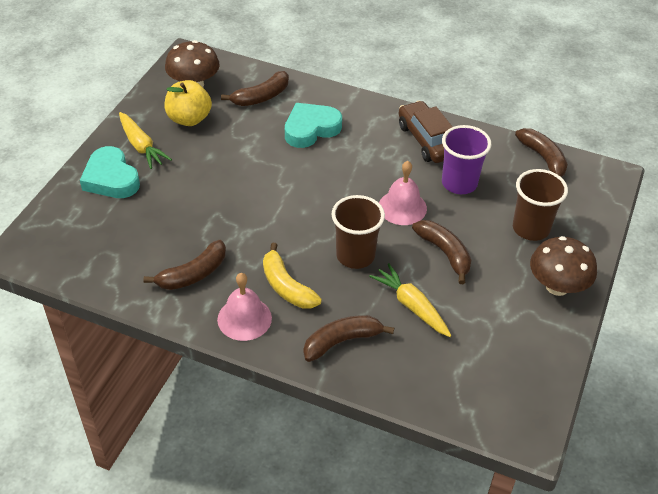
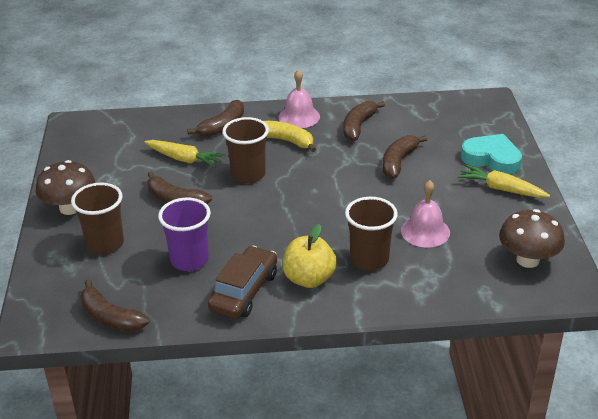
camera: 155 degrees right, 10 degrees down
yellow apple [165,80,212,126] -> yellow apple moved to [283,224,337,288]
brown banana [221,71,289,106] -> brown banana moved to [383,135,427,179]
turquoise heart [285,103,342,148] -> brown cup [345,197,398,271]
pink bell [379,161,427,225] -> pink bell moved to [401,180,450,248]
brown car [399,101,453,163] -> brown car turned 105 degrees counterclockwise [208,246,277,319]

